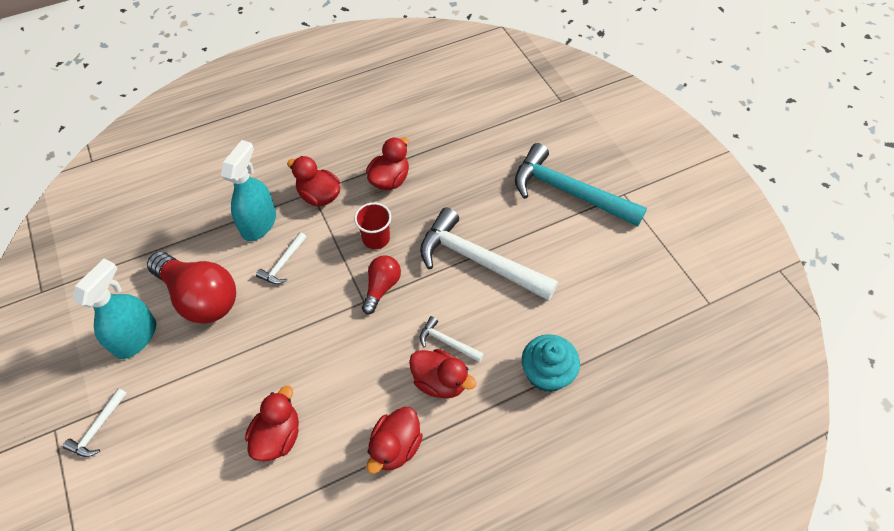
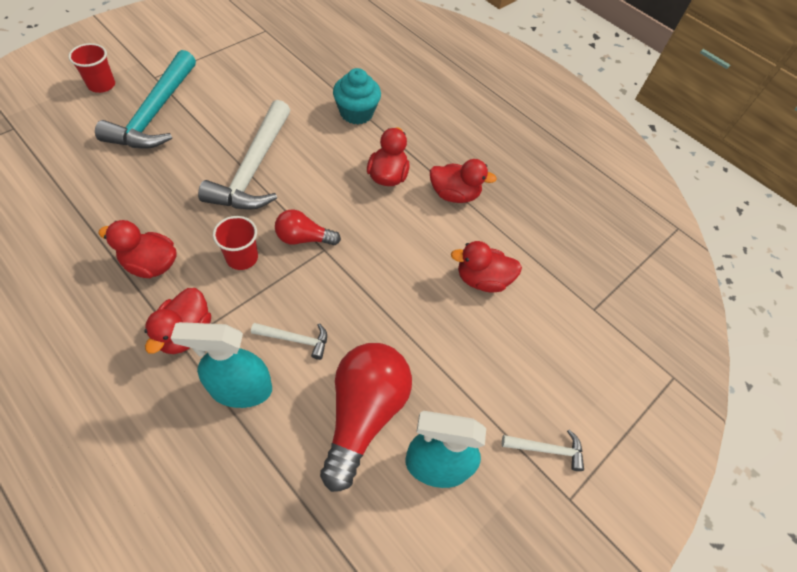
camera: 115 degrees left, 0 degrees up
white hammer [420,316,484,362] -> none
none -> red cup [68,43,115,93]

